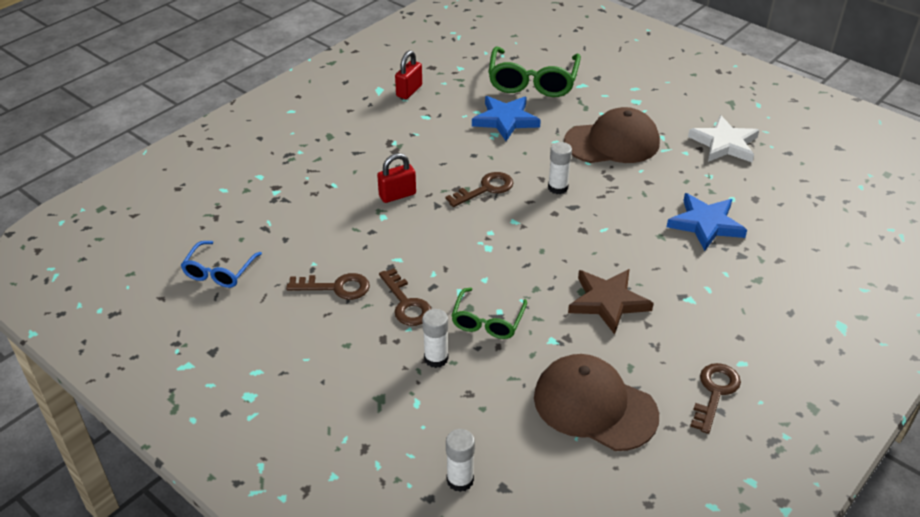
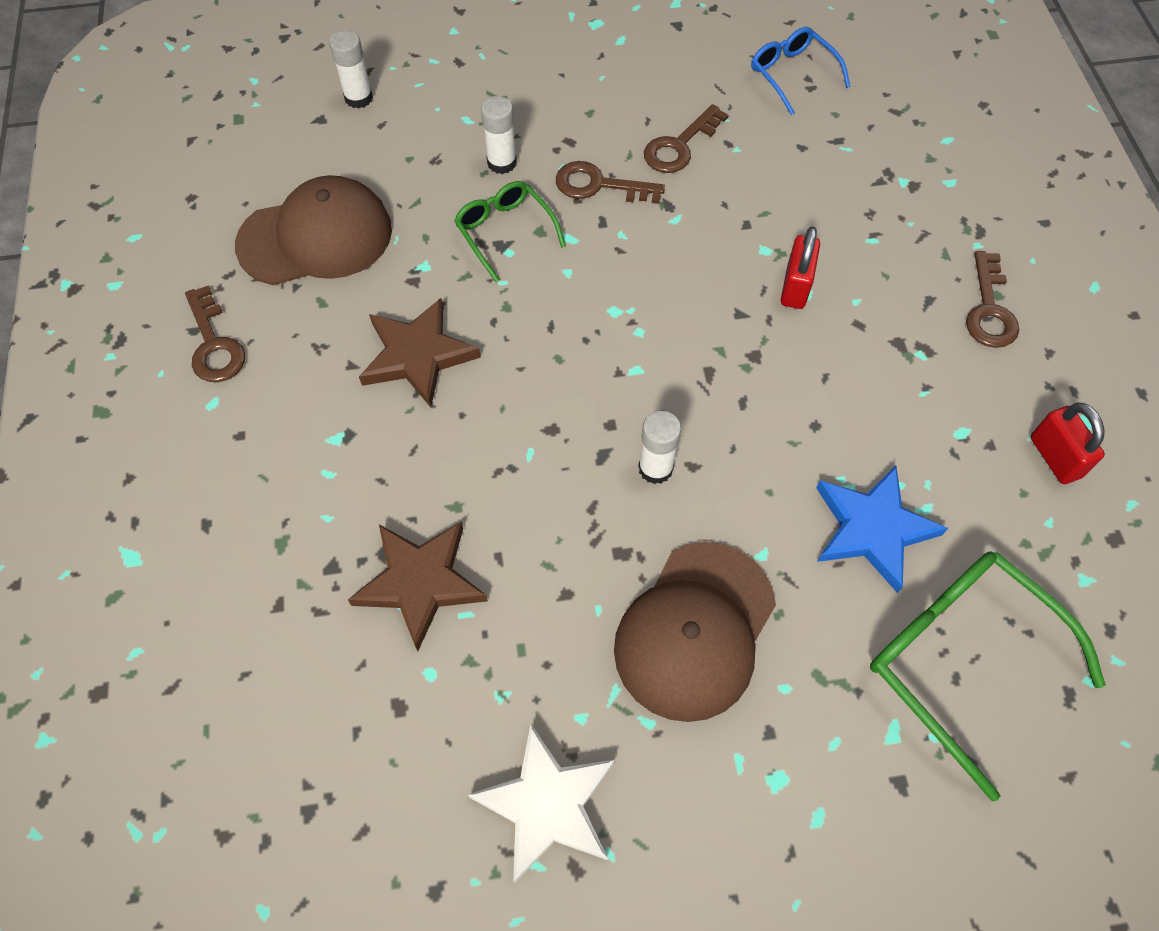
camera: 130 degrees right, 20 degrees up
brown key [446,172,513,207] -> brown key moved to [966,251,1019,348]
blue star [667,193,747,251] -> brown star [348,522,488,651]

